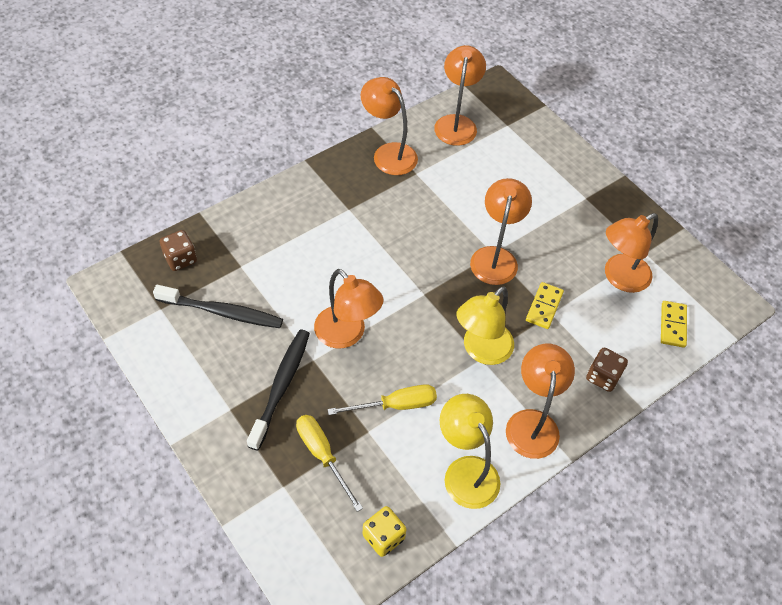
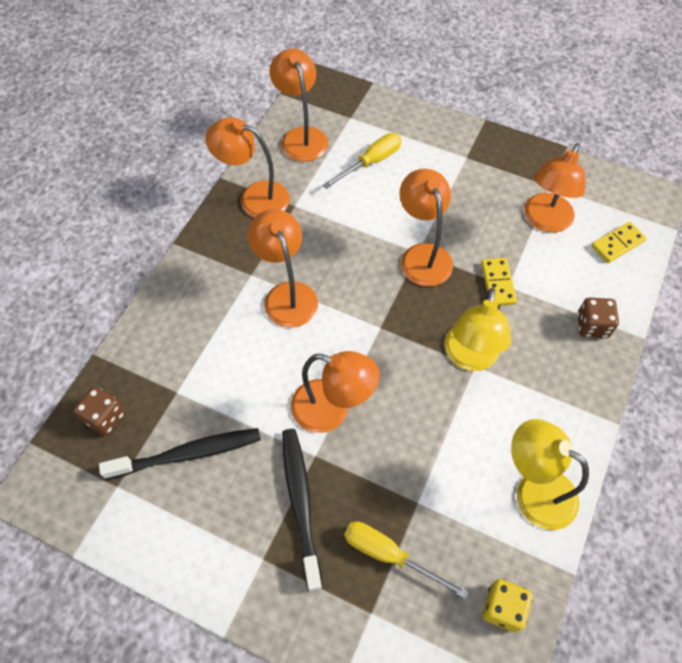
camera: 25 degrees left, 5 degrees up
yellow screwdriver [327,384,437,415] -> yellow screwdriver moved to [323,133,402,189]
orange lamp [506,344,575,459] -> orange lamp moved to [248,209,318,327]
yellow domino [661,301,687,348] -> yellow domino turned 75 degrees clockwise [591,222,647,263]

